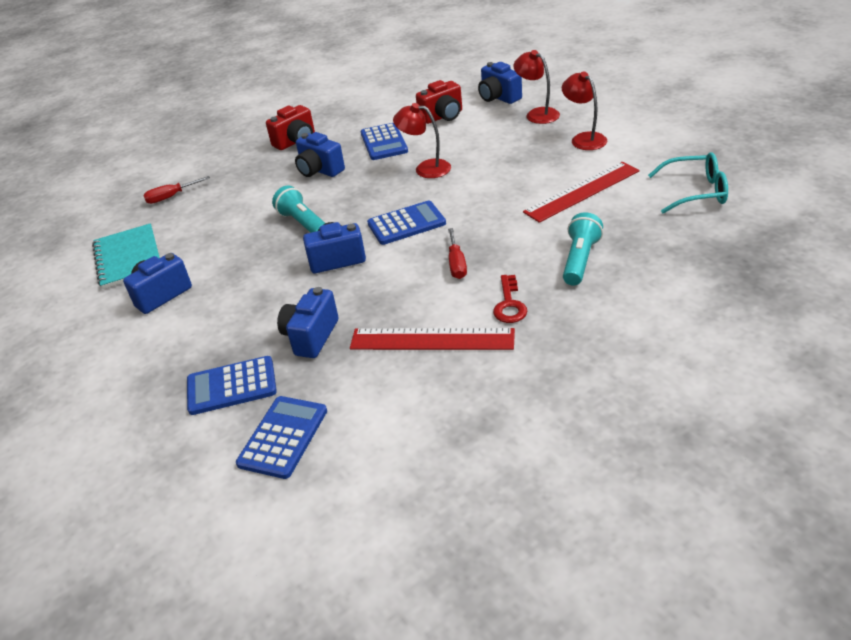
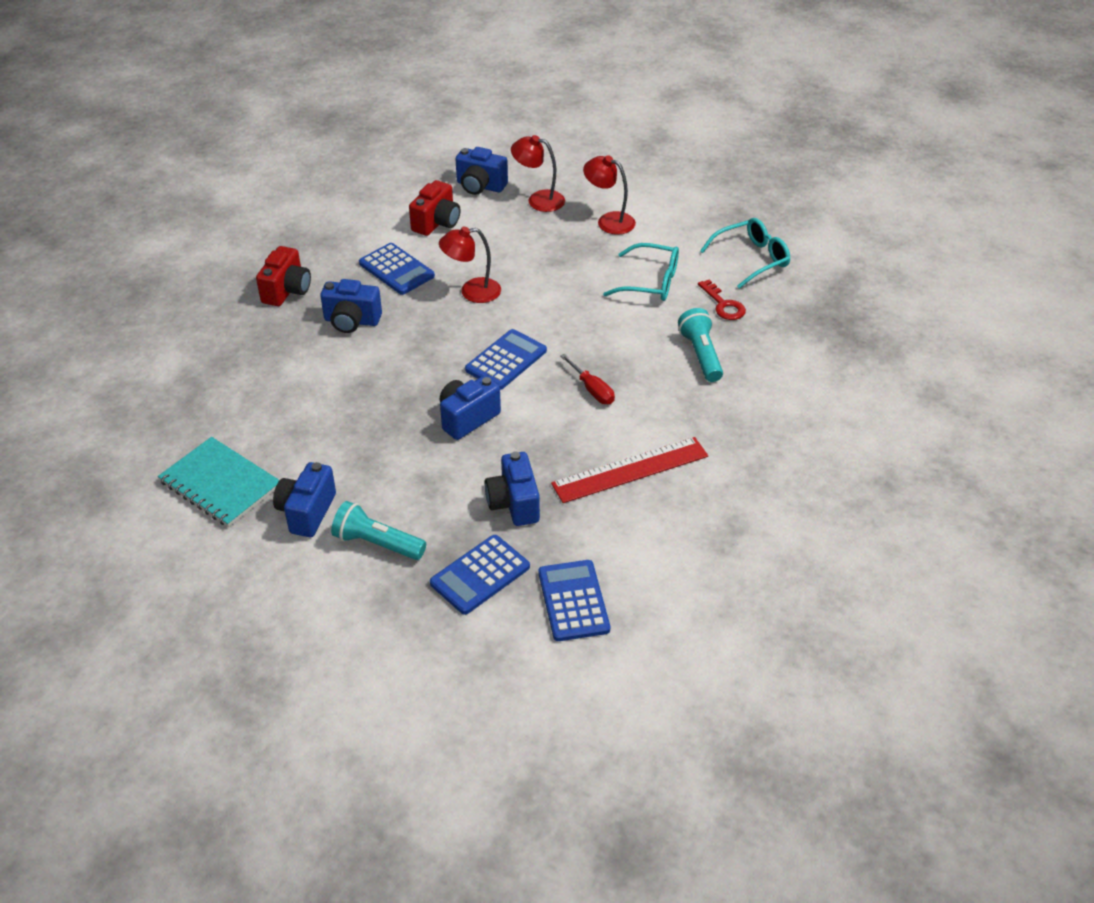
camera: 35 degrees left, 5 degrees up
red screwdriver [143,176,210,204] -> none
turquoise flashlight [272,185,325,233] -> turquoise flashlight moved to [331,501,426,560]
red key [493,275,527,323] -> red key moved to [698,280,746,320]
red ruler [523,162,639,223] -> turquoise glasses [603,243,679,301]

